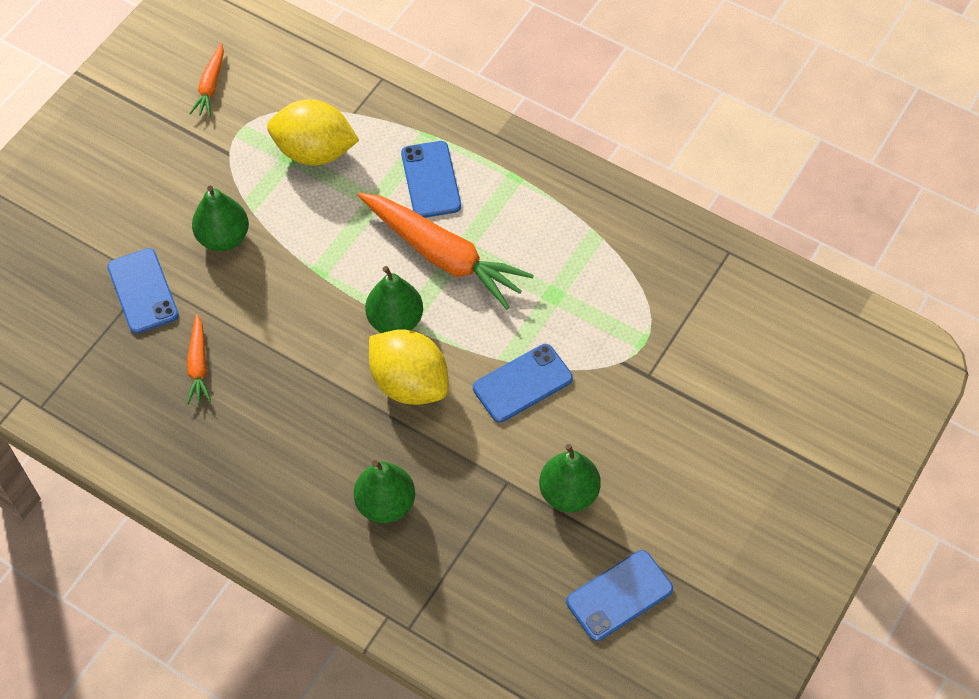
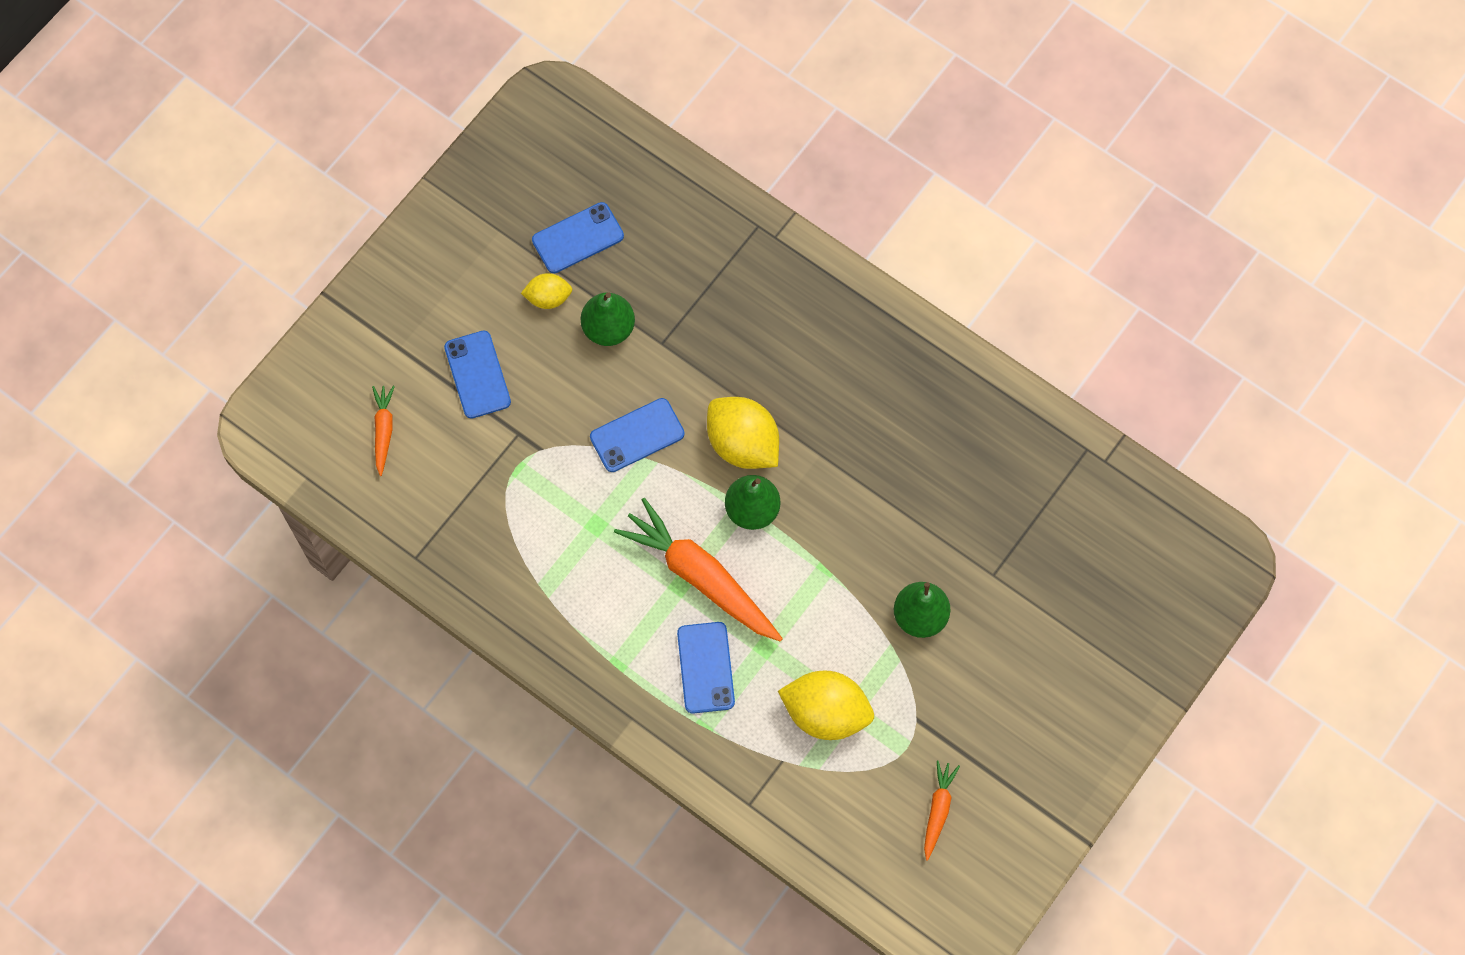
camera: 175 degrees left, 10 degrees up
blue phone [107,248,179,334] -> blue phone moved to [444,331,511,419]
orange carrot [187,314,211,404] -> orange carrot moved to [372,385,395,476]
green pear [354,460,415,523] -> none
none -> yellow lemon [521,273,572,309]

